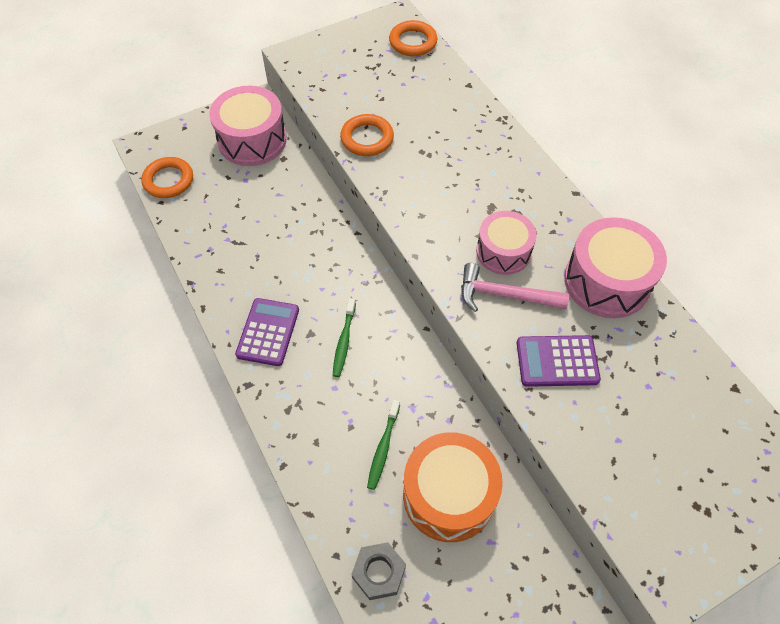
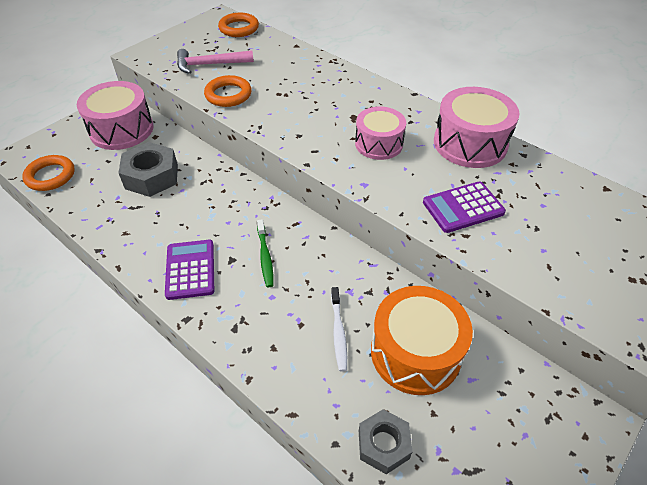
camera: 20 degrees left, 10 degrees down
green toothbrush [367,400,400,490] -> white toothbrush [331,287,347,372]
pink hammer [461,263,569,312] -> pink hammer moved to [177,49,254,74]
none -> grey nut [119,142,178,197]

